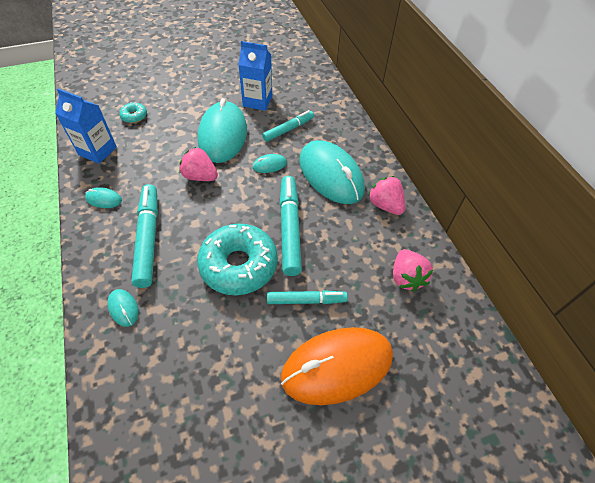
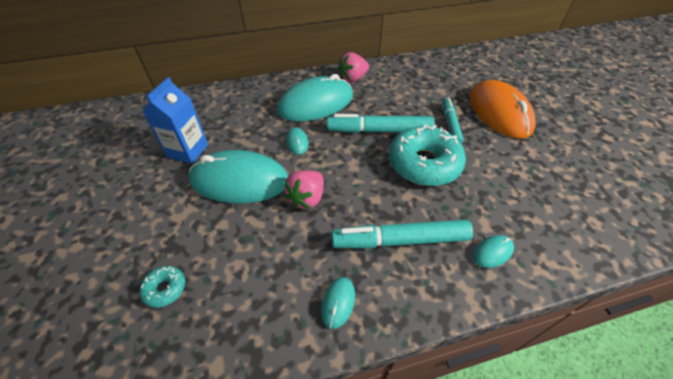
camera: 85 degrees left, 5 degrees down
blue carton [55,88,117,164] -> none
turquoise marker [262,110,314,142] -> none
pink strawberry [393,249,433,292] -> none

